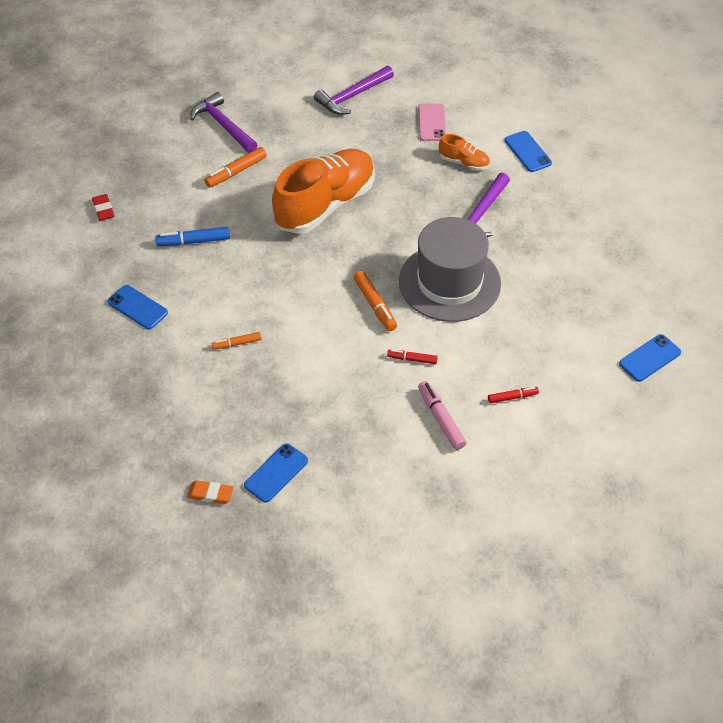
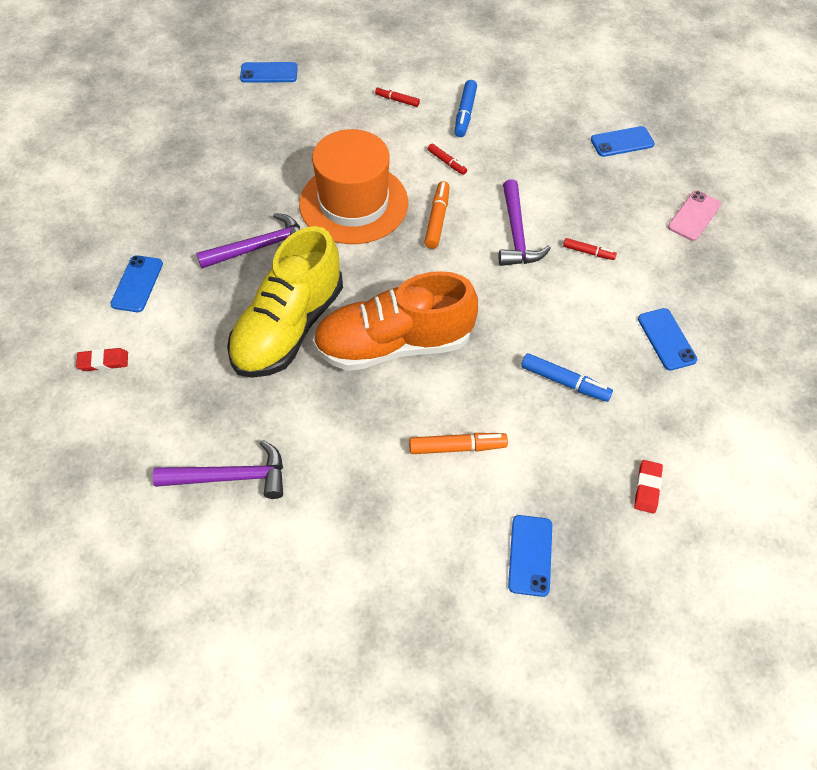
camera: 145 degrees left, 5 degrees up
orange eraser [187,480,234,504] -> none
purple hammer [190,92,258,153] -> purple hammer moved to [499,179,551,266]
orange marker [212,332,262,350] -> red marker [563,238,617,260]
grey hat [399,217,501,322] -> orange hat [299,129,408,244]
pink phone [418,103,446,141] -> pink phone moved to [668,191,721,241]
pink marker [418,381,466,450] -> blue marker [455,80,477,137]
orange shoe [439,134,490,171] -> none
none -> red eraser [76,348,128,371]
none -> yellow shoe [227,226,343,378]
none -> blue phone [508,515,552,597]

